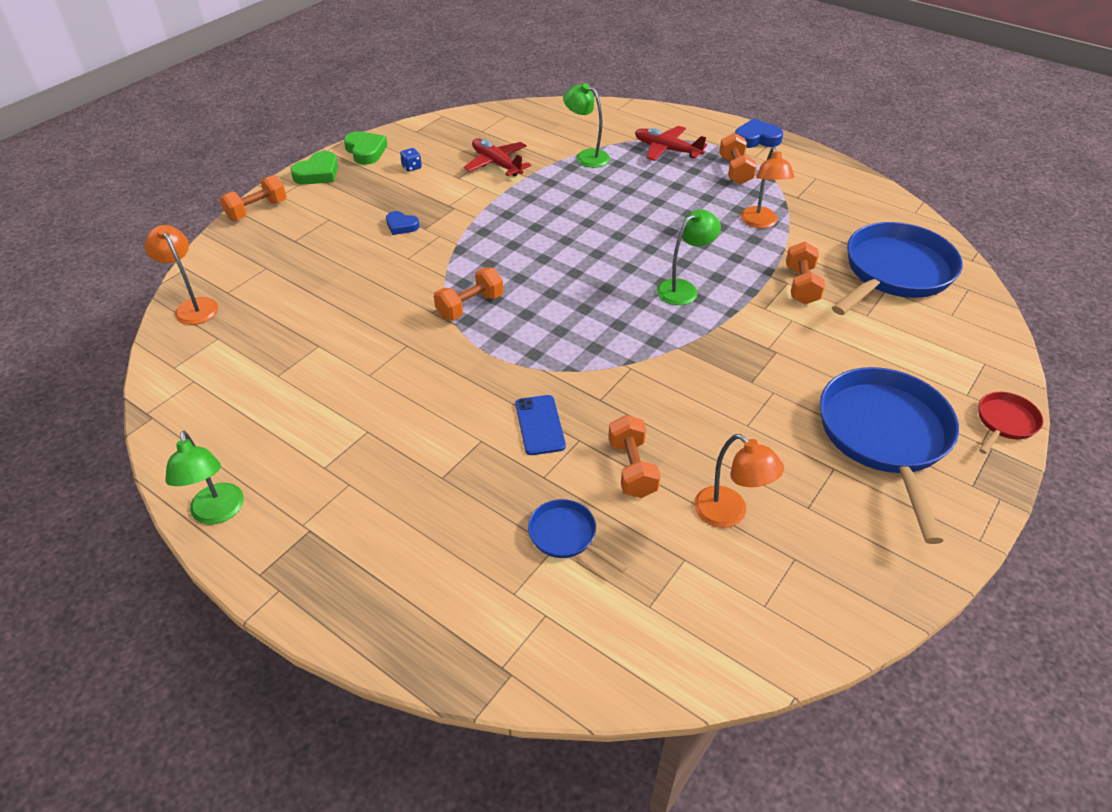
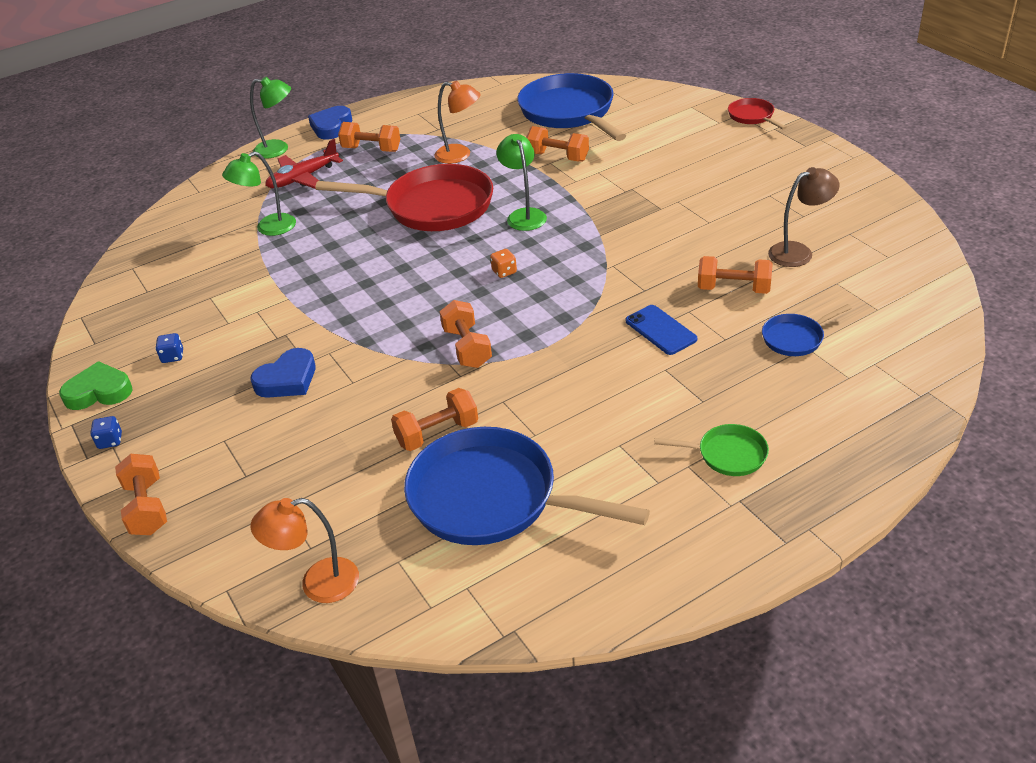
camera: 65 degrees left, 5 degrees down
green lamp [165,431,244,525] -> green lamp moved to [250,77,291,159]
green heart [291,151,338,185] -> blue dice [90,416,122,449]
blue heart [386,211,419,235] -> blue heart [251,348,316,398], size x1.54
red plane [464,138,531,176] -> none
blue phone [515,395,566,455] -> blue phone turned 45 degrees clockwise [626,305,697,355]
orange lamp [694,434,784,528] -> brown lamp [768,167,840,267]
blue pan [820,367,959,544] -> blue pan moved to [404,427,650,545]
none -> red pan [315,164,493,231]
none -> orange dumbbell [391,388,478,451]
none -> orange dice [490,249,517,278]
none -> green pan [654,424,769,476]

